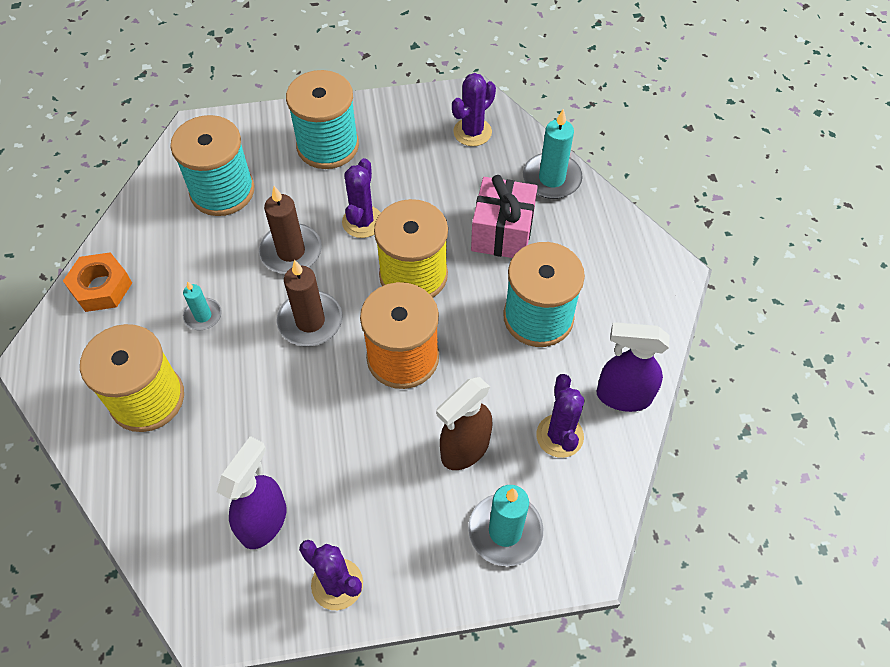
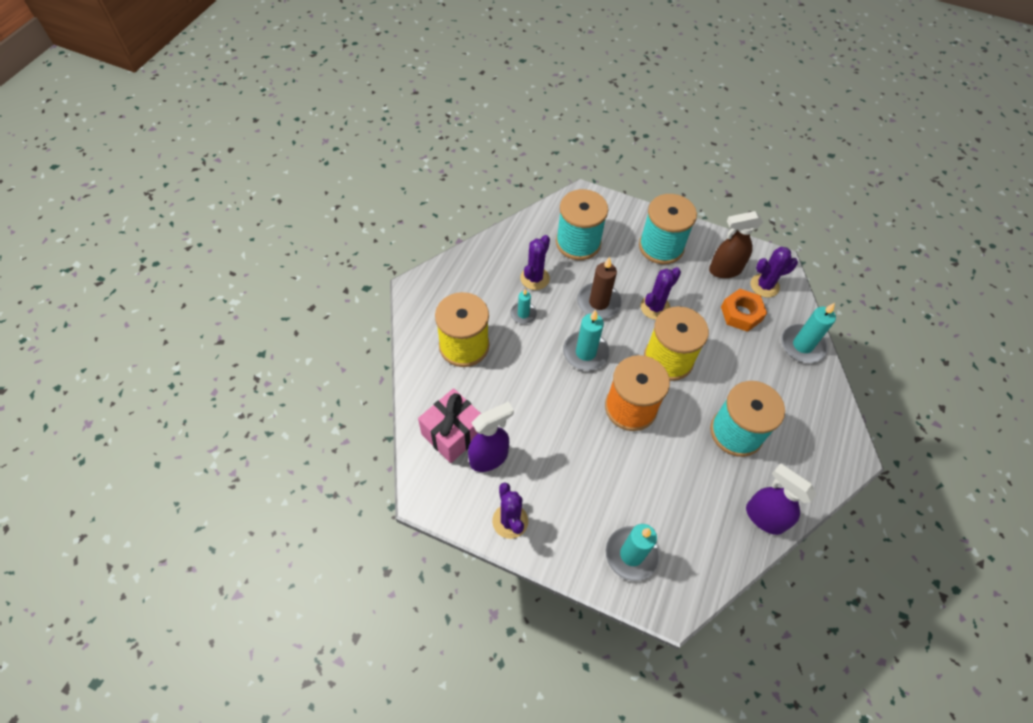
camera: 30 degrees right, 0 degrees up
orange nut [63,252,132,312] -> orange nut moved to [721,289,767,332]
brown candle [276,260,342,346] -> turquoise candle [563,310,610,371]
brown spray bottle [437,377,492,470] -> brown spray bottle moved to [709,211,763,278]
pink gift [471,175,538,258] -> pink gift moved to [418,388,481,463]
purple cactus [536,374,585,458] -> purple cactus moved to [520,235,550,290]

